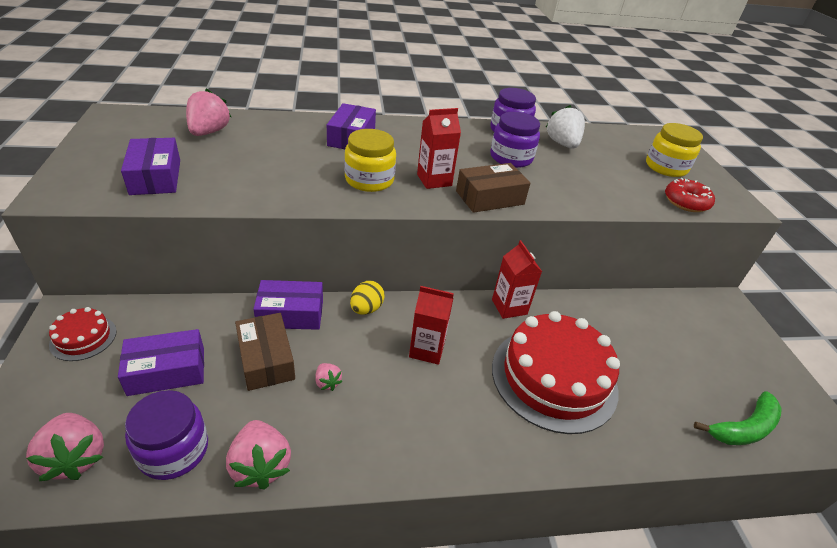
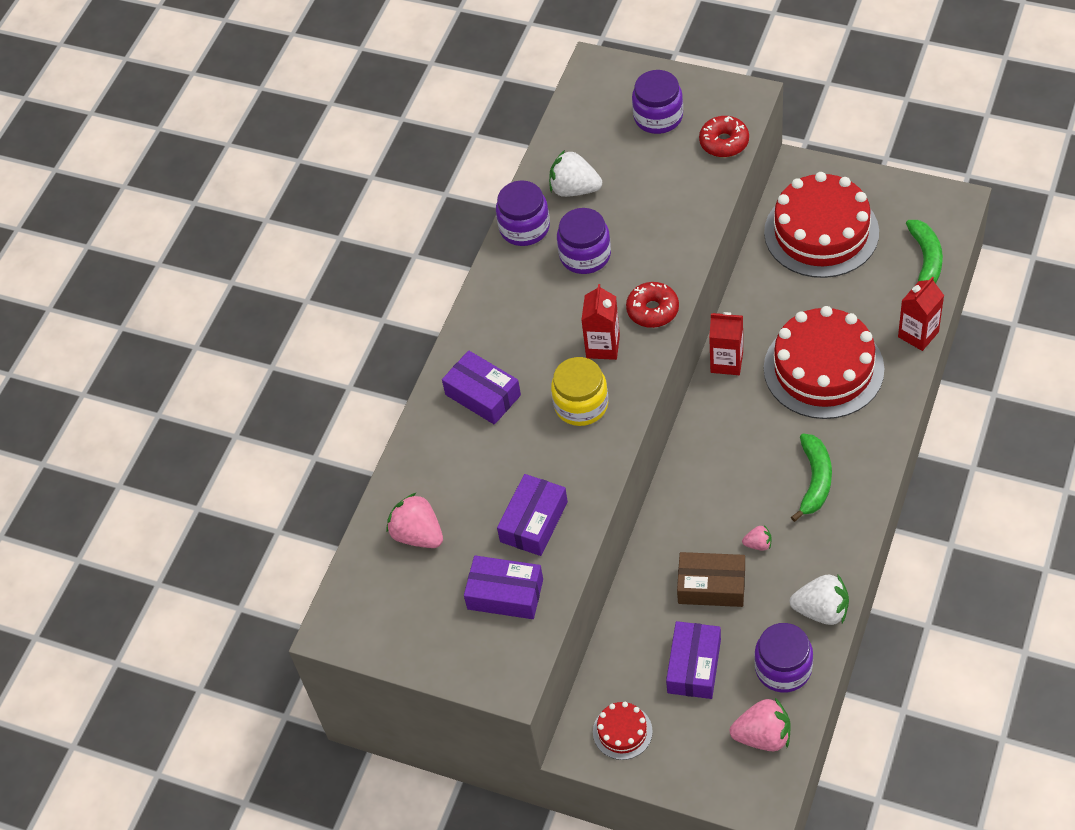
camera: 50 degrees left, 15 degrees up
pink strawberry [226,420,291,490] -> white strawberry [790,574,849,625]
purple box [253,280,323,330] -> purple box moved to [497,474,568,556]
yellow egg [350,281,385,315] -> none
red carton [409,286,454,365] -> red carton moved to [898,277,944,351]
brown box [456,163,530,213] -> red donut [626,282,679,328]
yellow jar [646,123,703,177] -> purple jar [632,70,683,134]
none -> red cake [764,172,879,278]
none -> green banana [791,433,832,522]

